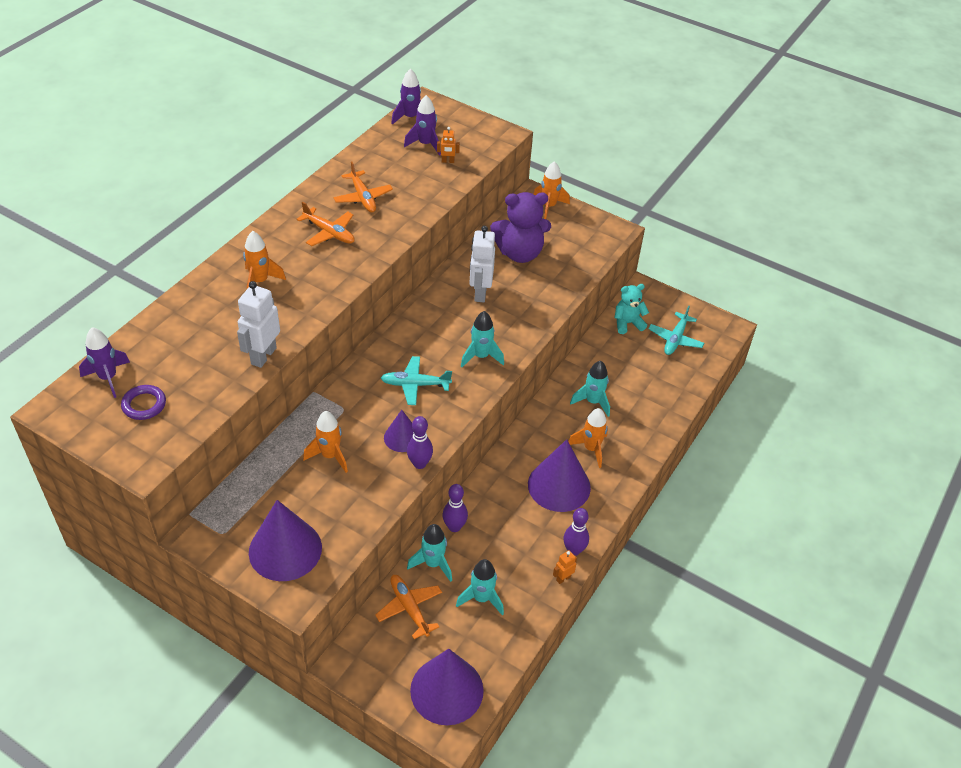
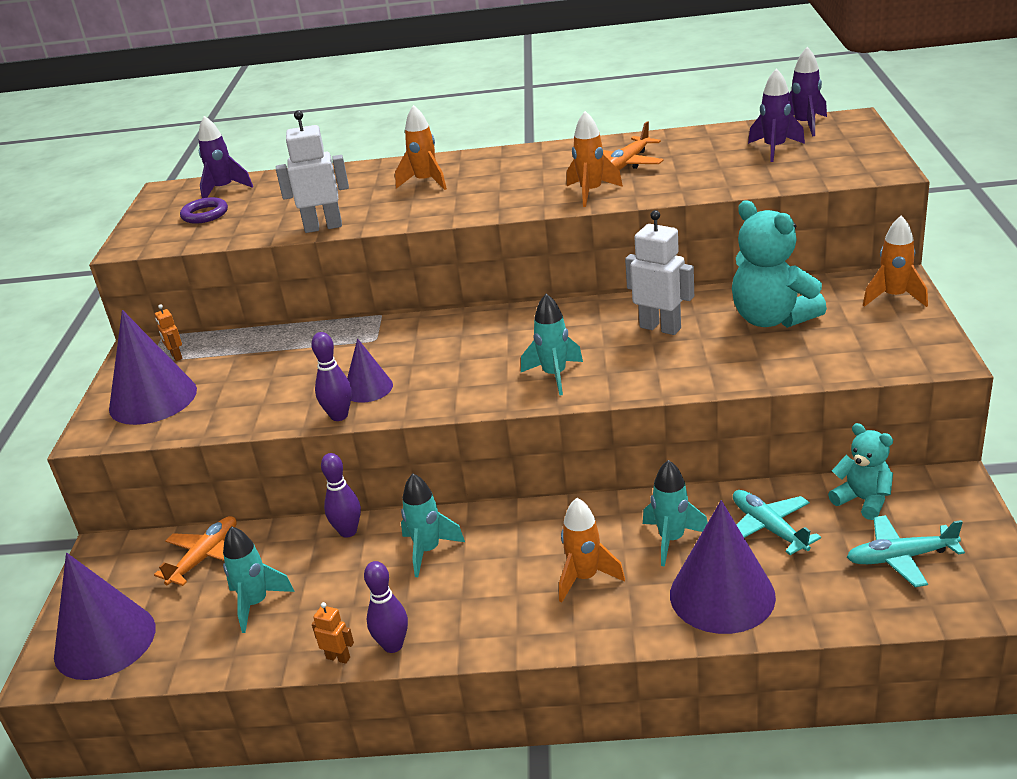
camera: 65 degrees right, 15 degrees down
orange plane [297,202,355,246] -> none
orange rocket [303,411,348,473] -> orange rocket moved to [567,111,623,207]
turquoise plane [381,356,452,405] -> turquoise plane moved to [733,490,821,555]
turquoise rocket [407,524,452,582] -> turquoise rocket moved to [401,474,465,577]
orange robot [437,127,460,163] -> orange robot moved to [155,304,182,361]
white robot [469,226,495,302] -> white robot turned 60 degrees clockwise [625,210,694,335]
purple teddy bear [490,192,551,263] -> turquoise teddy bear [732,201,827,328]
purple cone [528,439,591,512] -> purple cone moved to [670,500,776,634]

